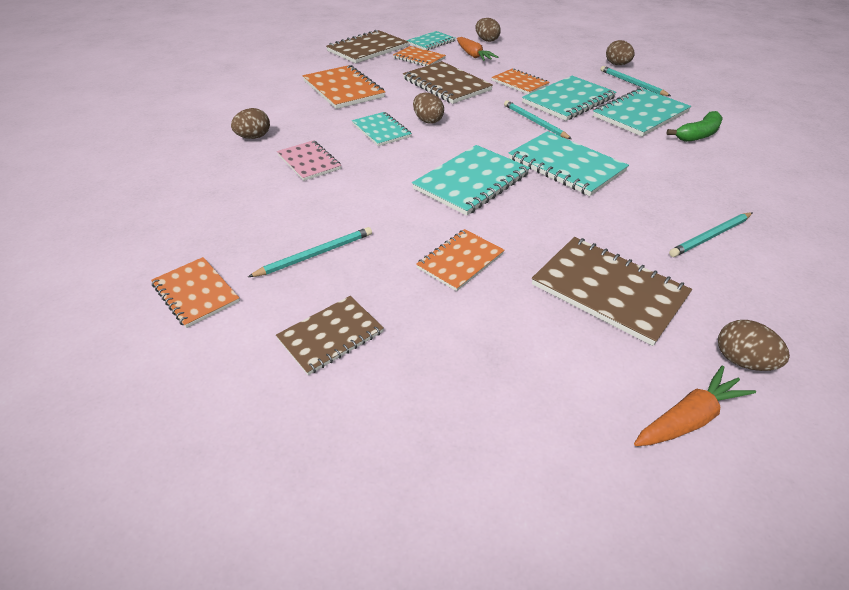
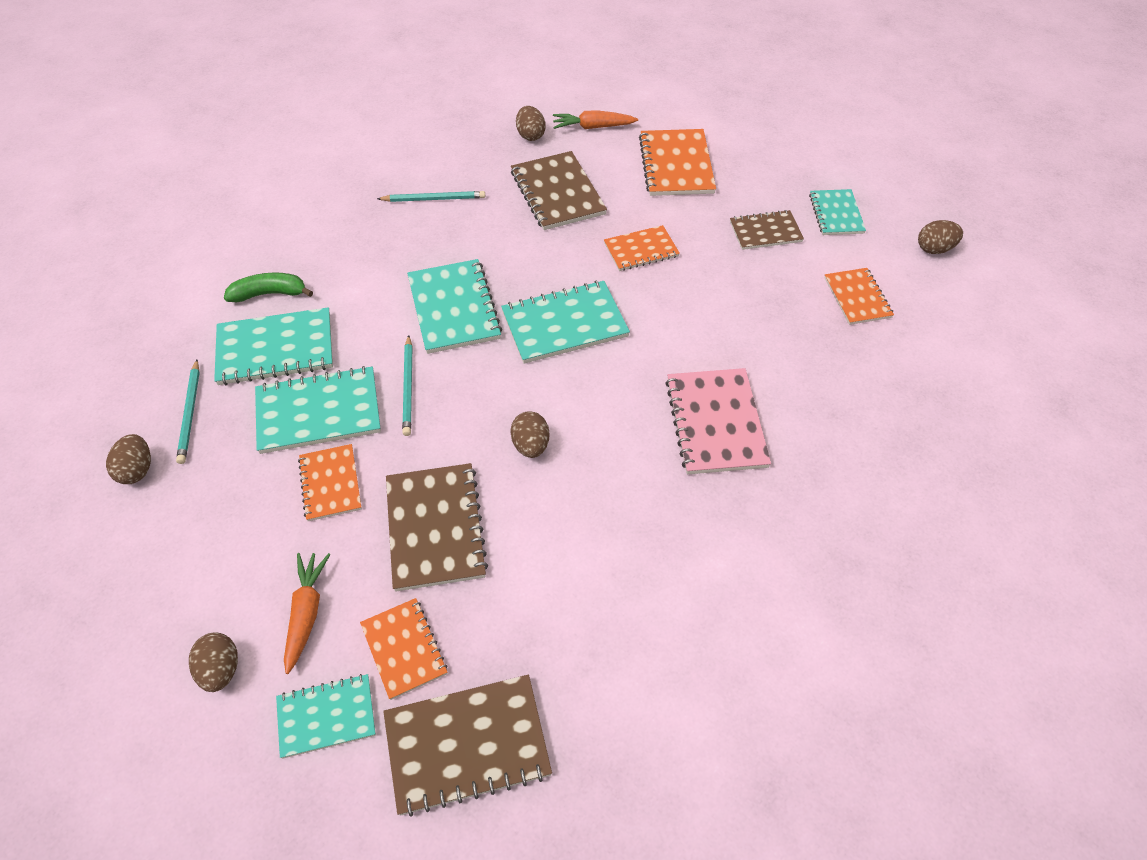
camera: 150 degrees left, 10 degrees up
brown egg [231,108,270,139] -> brown egg moved to [918,220,963,254]
turquoise pencil [248,227,372,277] -> none
pink notebook [277,140,341,181] -> pink notebook [665,368,771,474], size x1.60
orange notebook [303,65,385,109] -> orange notebook moved to [639,129,716,196]
turquoise notebook [352,112,412,146] -> turquoise notebook moved to [809,189,866,235]

